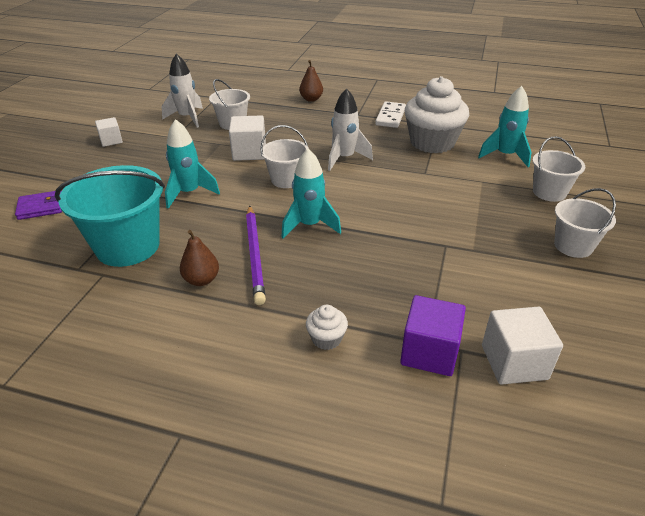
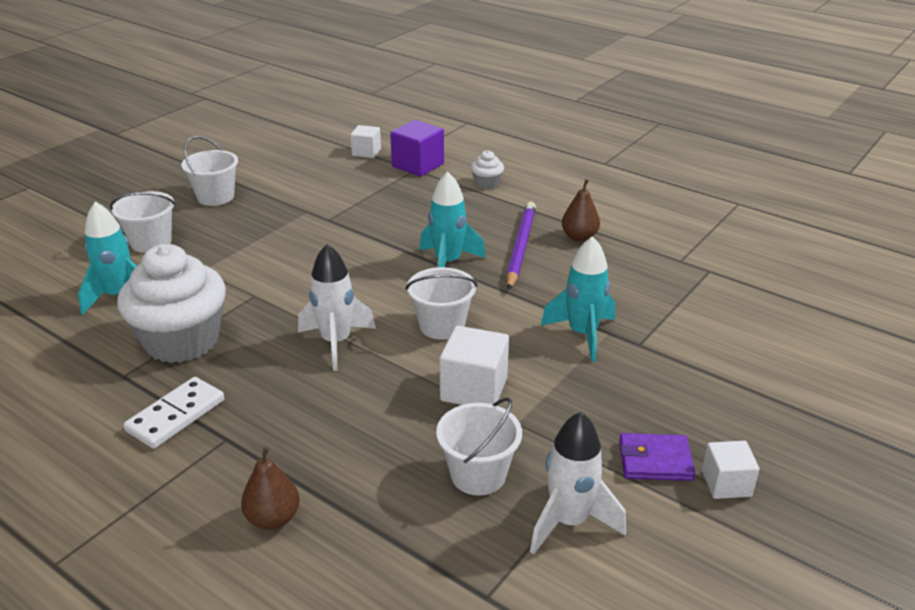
camera: 160 degrees left, 5 degrees down
purple wallet [15,191,62,220] -> purple wallet moved to [619,433,695,481]
turquoise bucket [55,165,165,267] -> none
white cube [482,307,563,385] -> white cube [350,125,381,158], size x0.63

